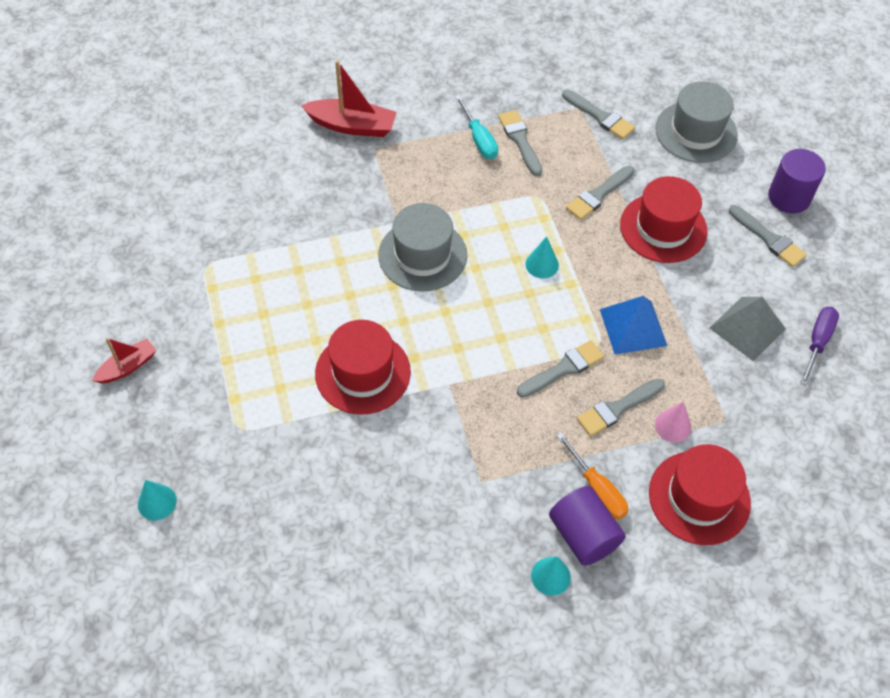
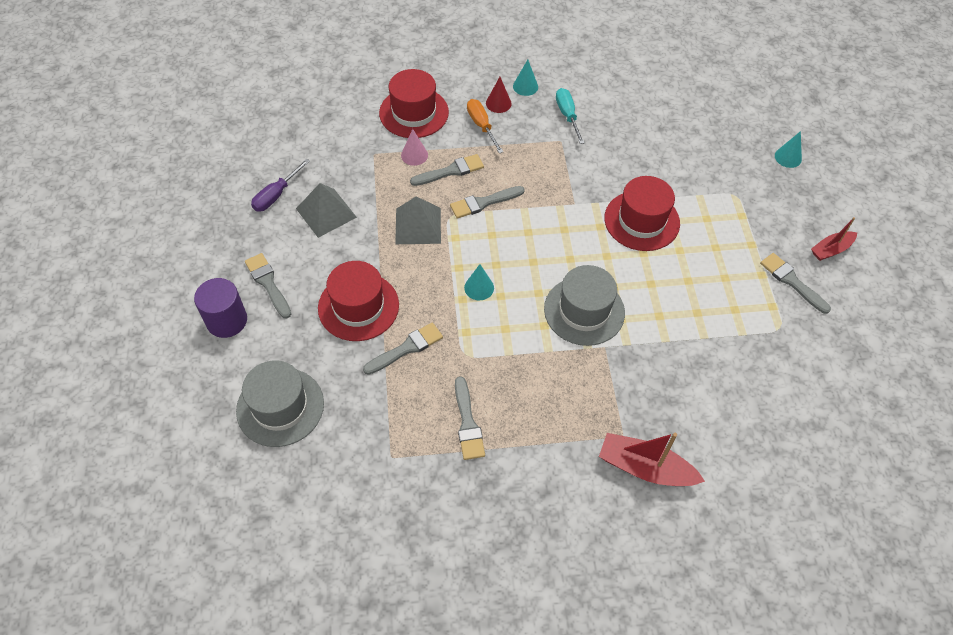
camera: 170 degrees left, 0 degrees up
turquoise screwdriver [455,95,498,159] -> turquoise screwdriver moved to [556,88,585,144]
purple cylinder [549,486,626,566] -> red cone [486,77,512,113]
grey brush [562,89,635,139] -> grey brush moved to [760,253,831,314]
blue pyramid [600,296,667,355] -> grey pyramid [395,196,441,244]

